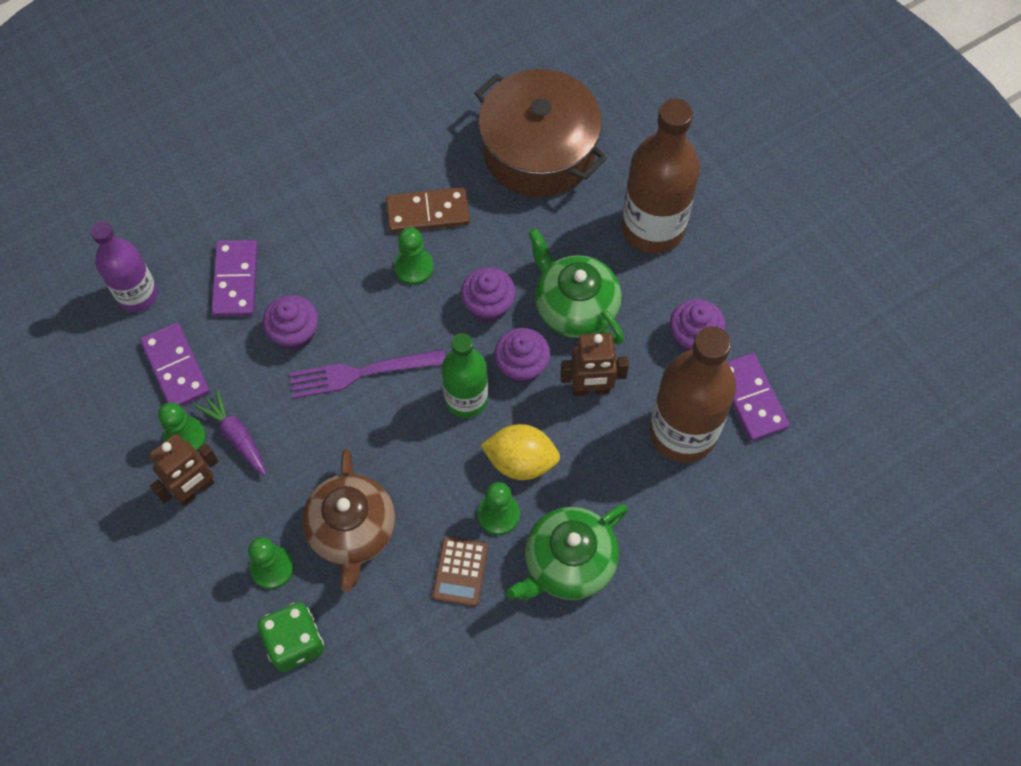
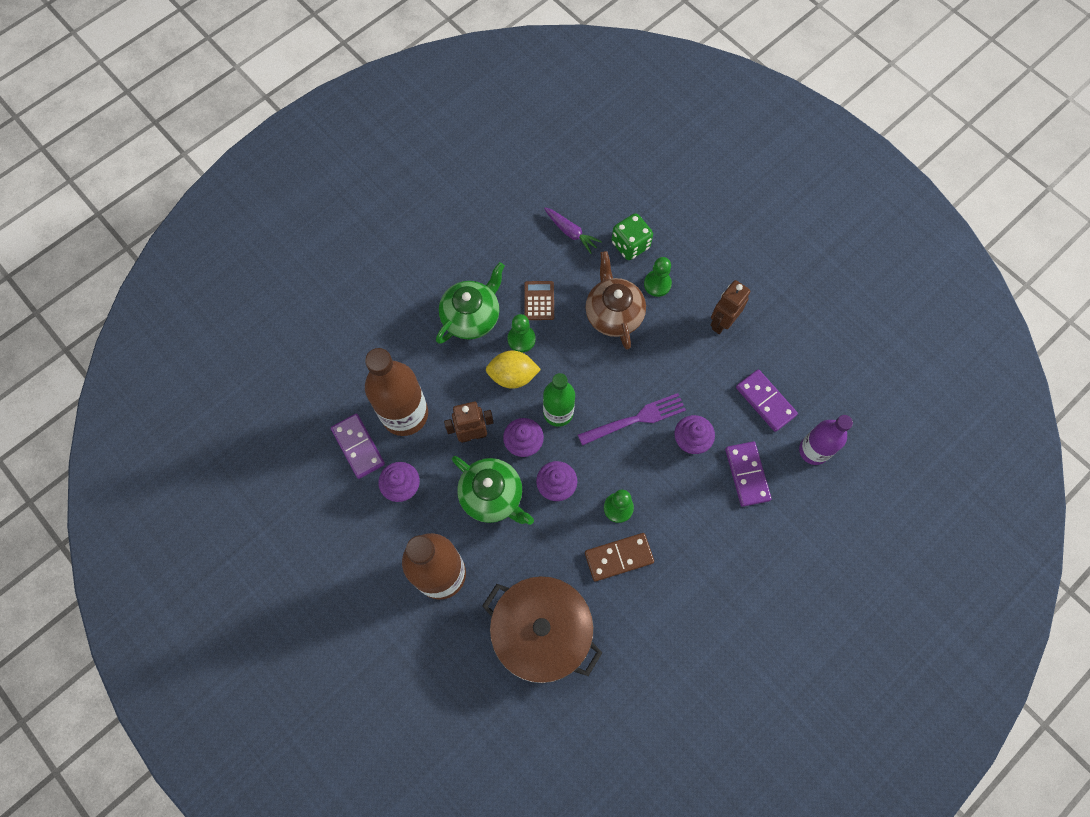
camera: 170 degrees right, 5 degrees up
green pawn [158,402,206,452] -> none
purple carrot [195,390,267,476] -> purple carrot moved to [544,208,602,254]

